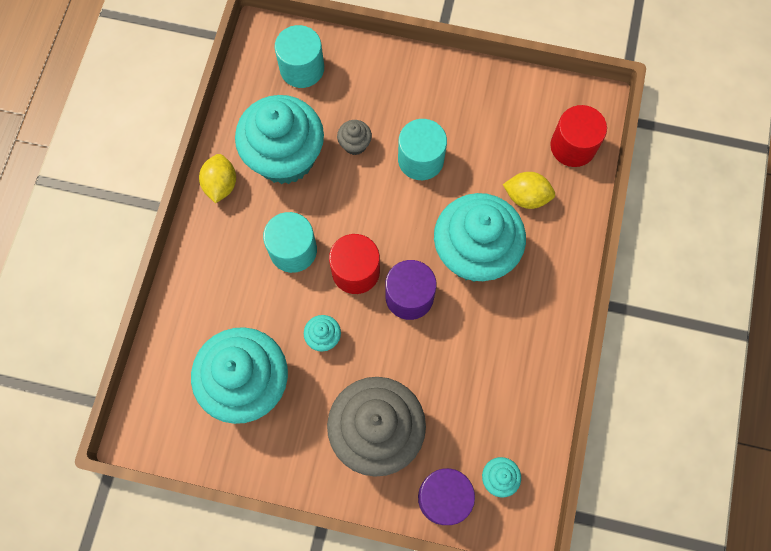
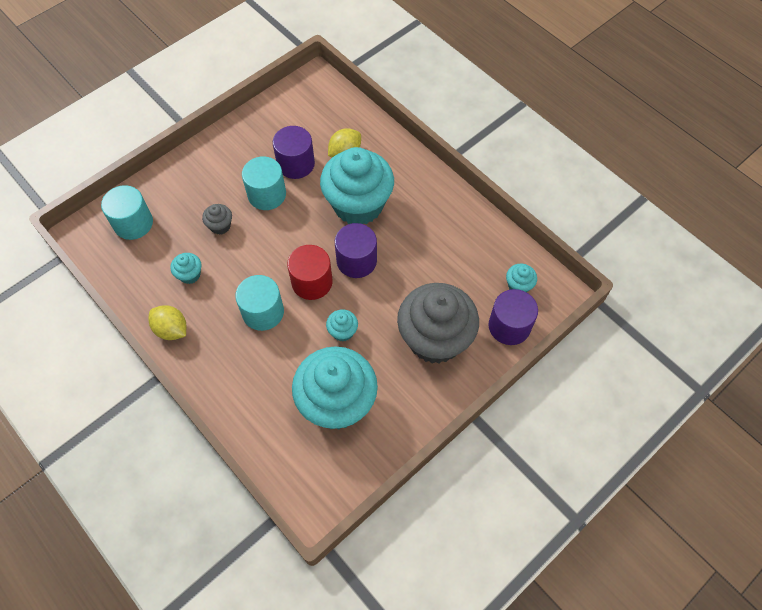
camera: 55 degrees left, 10 degrees down
turquoise cupcake [235,95,324,184] -> turquoise cupcake [170,253,202,284], size x0.41
red cylinder [550,105,607,167] -> none
none -> purple cylinder [273,126,315,179]

